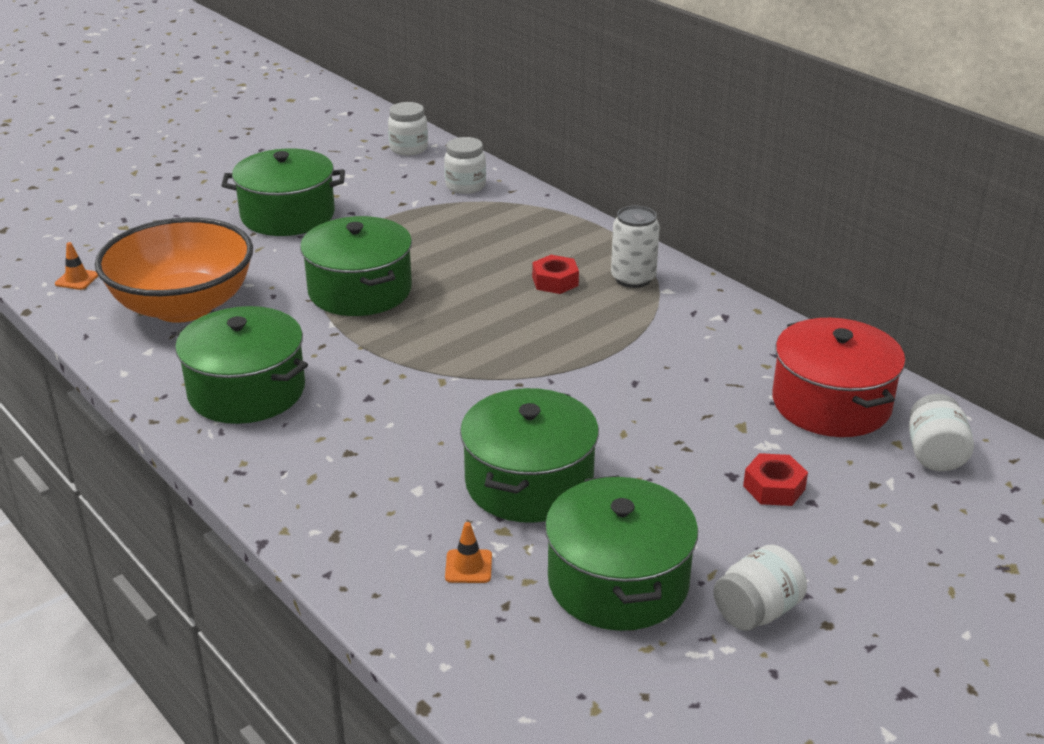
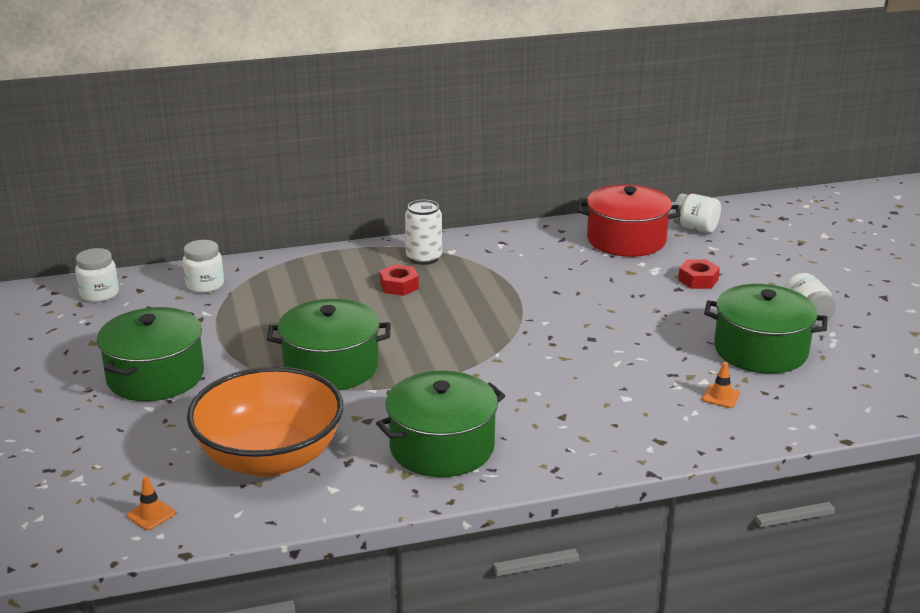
camera: 65 degrees left, 5 degrees down
green pot [460,388,599,523] -> none

